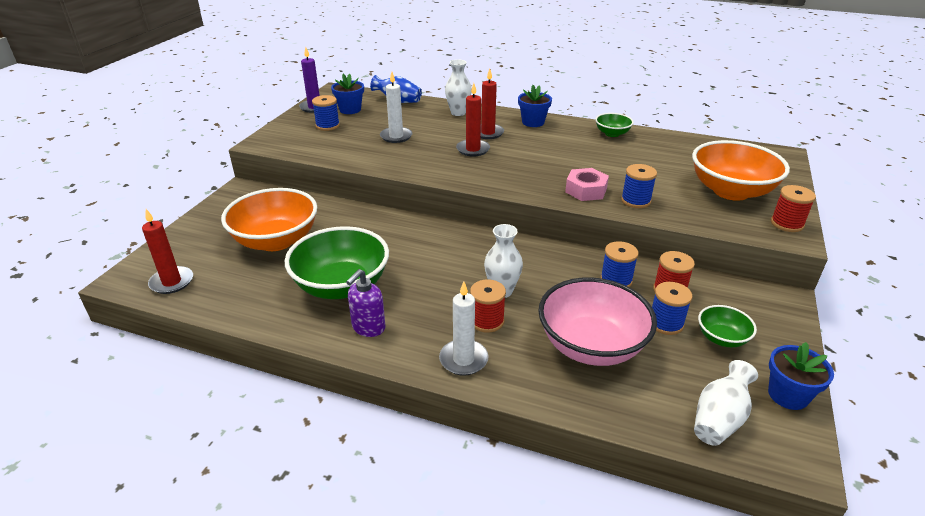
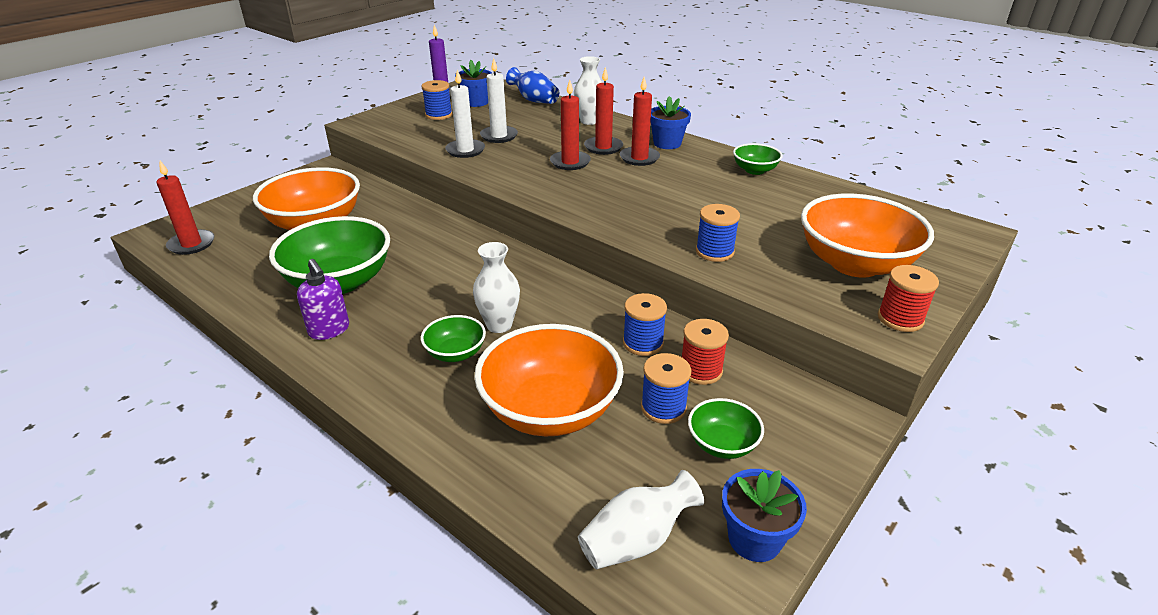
camera: 20 degrees right, 0 degrees up
purple soap dispenser [346,269,385,337] -> purple soap dispenser turned 90 degrees counterclockwise [297,259,349,340]
white candle [439,282,488,376] -> white candle moved to [445,70,485,158]
red spool [470,279,506,333] -> green bowl [421,315,486,362]
pink bowl [538,277,657,366] -> orange bowl [474,324,624,437]
pink nut [565,168,609,201] -> none
none -> red candle [620,77,660,166]

